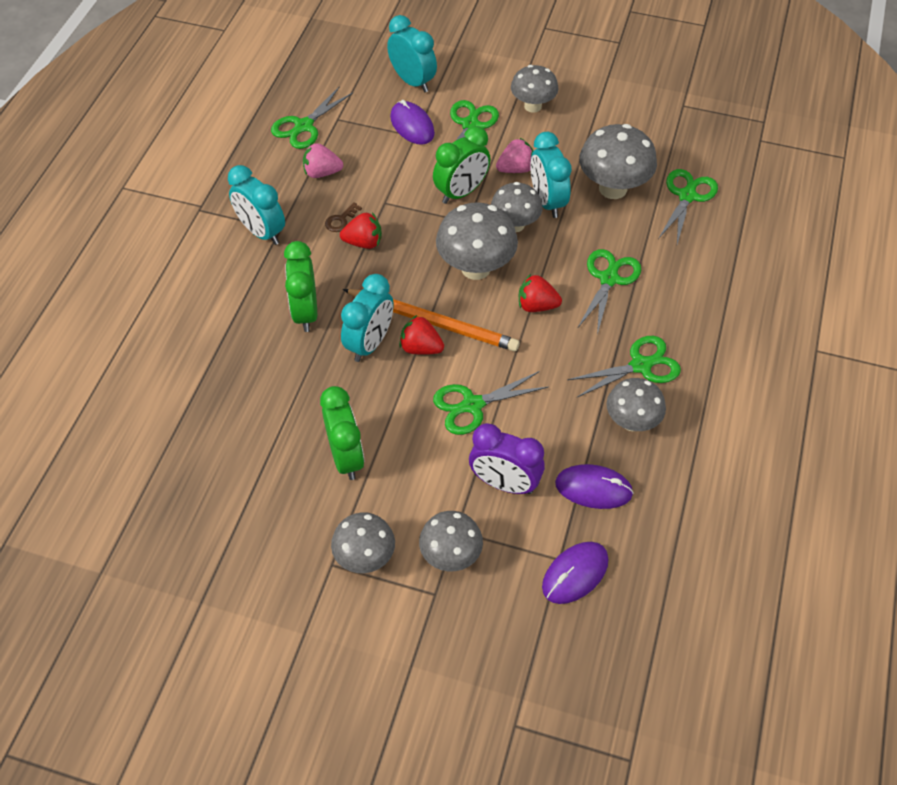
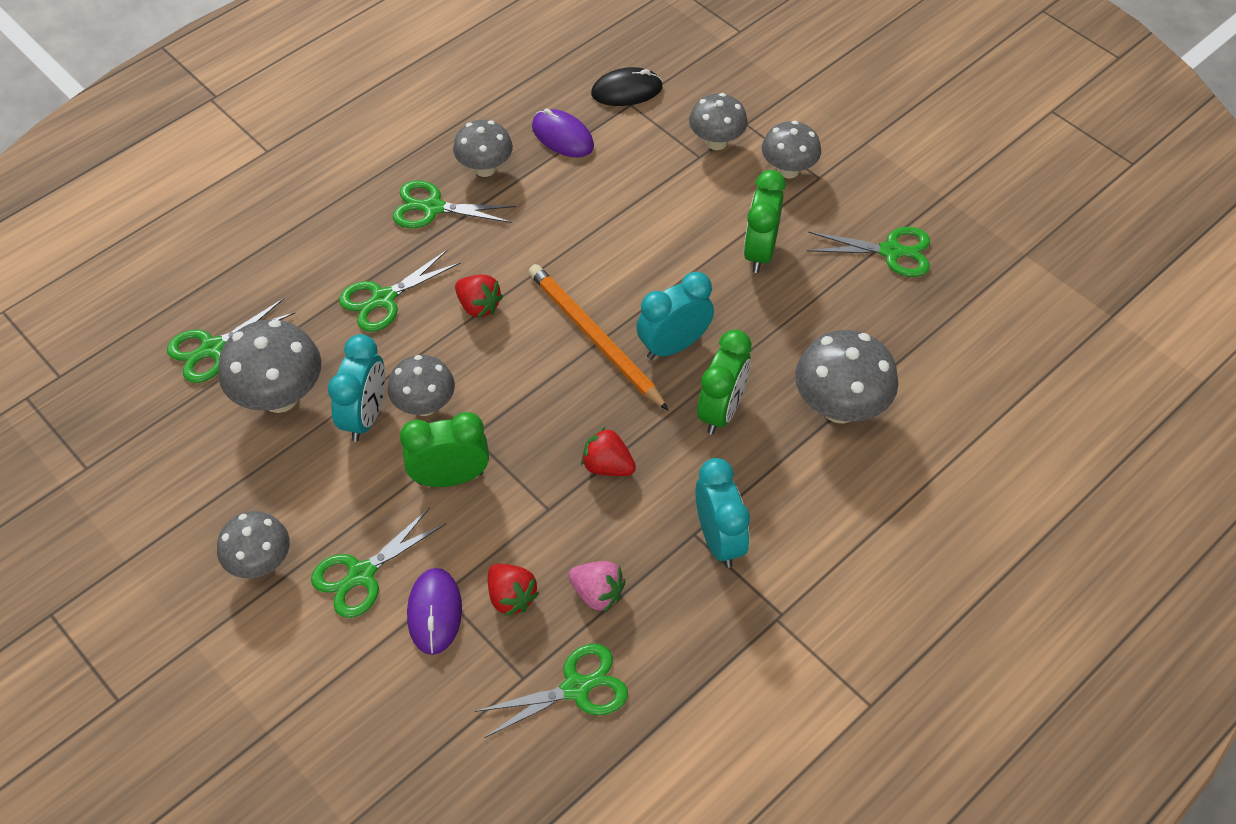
camera: 150 degrees left, 0 degrees up
brown key [325,202,362,232] -> none
turquoise clock [387,15,437,92] -> none
red strawberry [399,315,444,355] -> red strawberry moved to [488,564,539,616]
green scissors [433,371,548,435] -> green scissors moved to [807,227,930,277]
grey mushroom [436,202,518,280] -> grey mushroom moved to [795,330,898,424]
purple clock [469,423,545,494] -> none
pink strawberry [496,138,533,173] -> none
purple mouse [542,542,608,604] -> black mouse [591,67,663,106]

